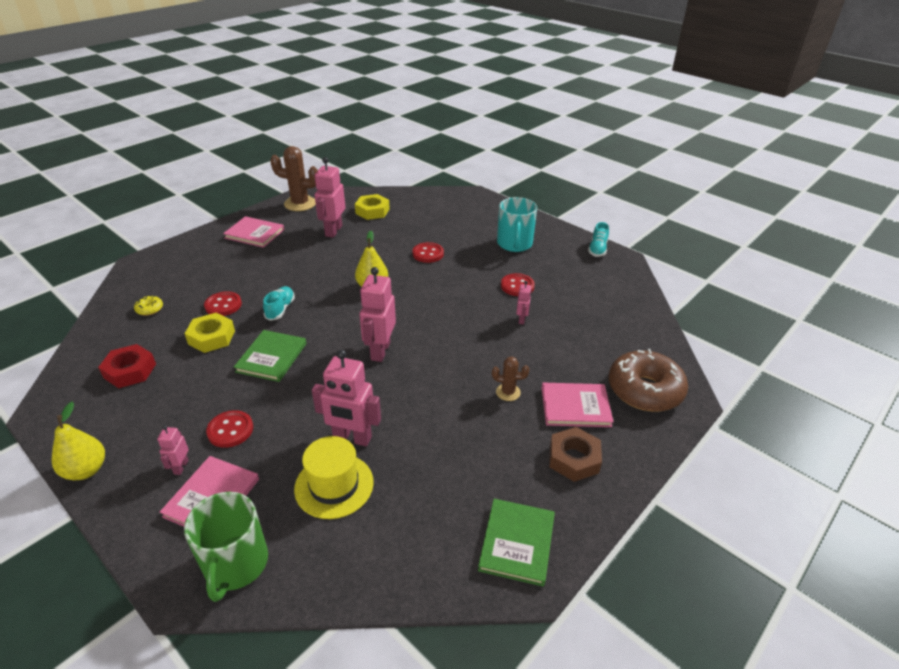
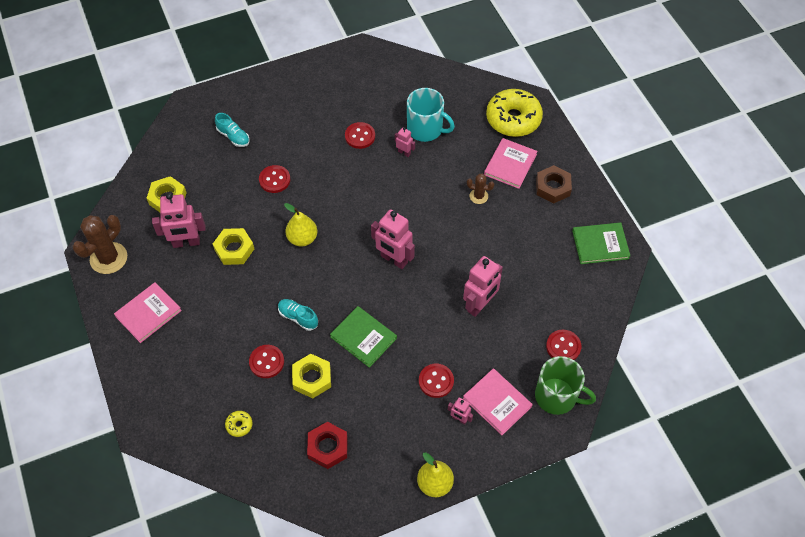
camera: 65 degrees left, 20 degrees up
yellow hat [294,436,374,519] -> none
pink robot [314,157,346,238] -> pink robot turned 45 degrees counterclockwise [152,193,206,248]
green book [478,499,555,586] -> green book turned 45 degrees counterclockwise [572,223,630,264]
brown cactus [492,356,529,401] -> brown cactus turned 75 degrees clockwise [467,174,494,204]
turquoise mug [497,197,537,252] -> turquoise mug moved to [407,88,455,142]
turquoise shoe [588,222,609,257] -> turquoise shoe moved to [215,113,250,147]
brown donut [609,349,688,412] -> yellow donut [486,89,543,137]
none -> yellow nut [213,228,254,265]
none -> red button [546,330,581,360]

